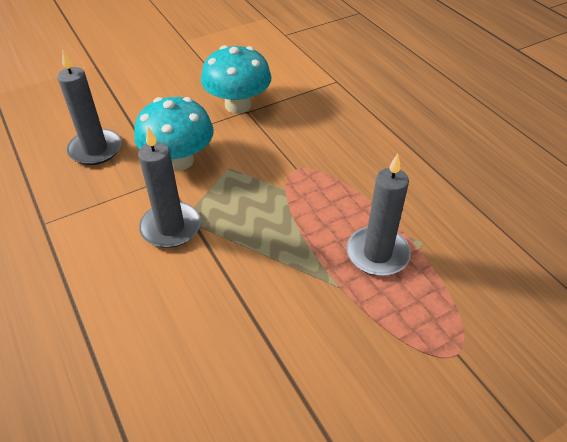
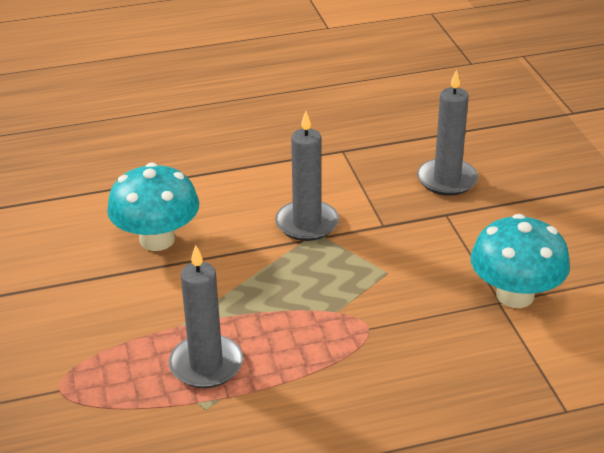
camera: 105 degrees right, 10 degrees down
turquoise mushroom [134,97,214,171] -> turquoise mushroom moved to [107,162,199,251]

